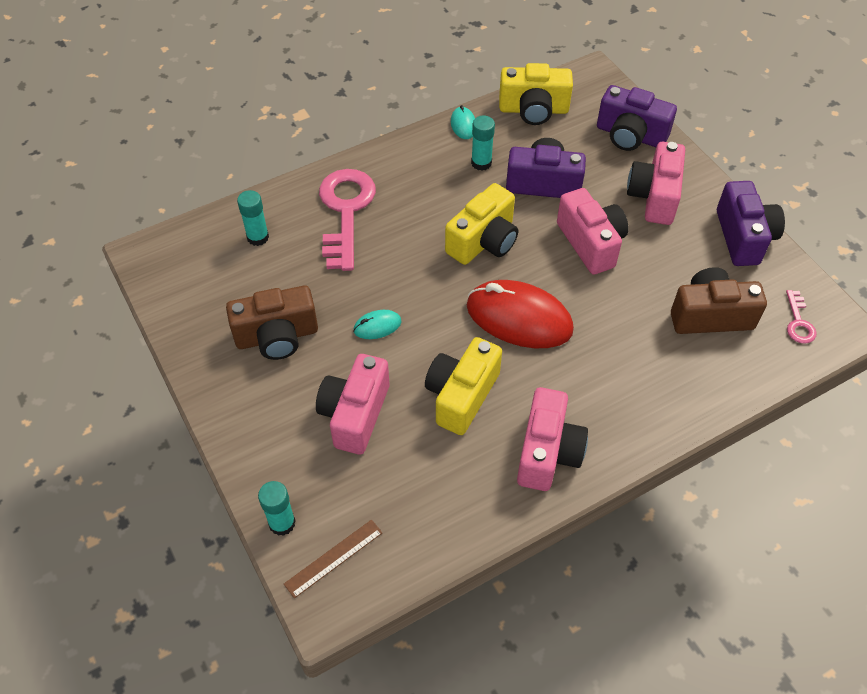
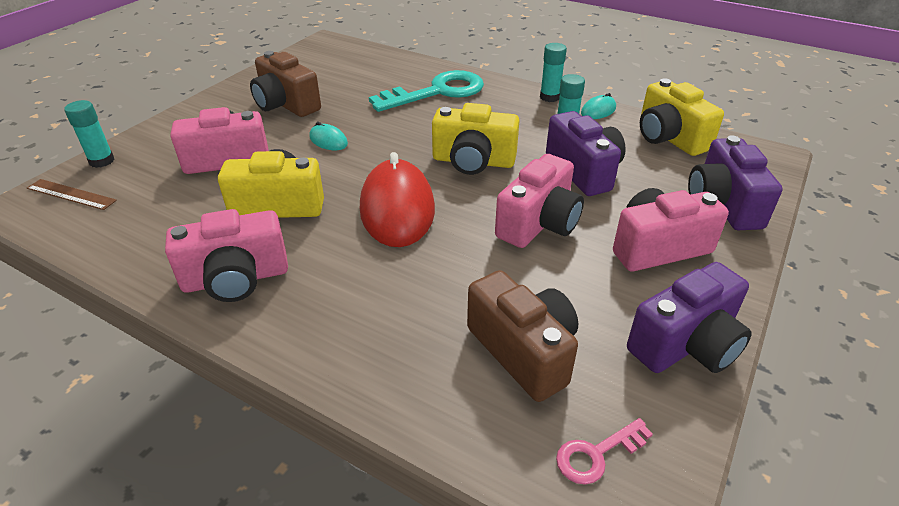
camera: 60 degrees right, 15 degrees down
turquoise glue stick [237,190,269,246] -> turquoise glue stick moved to [540,43,567,102]
pink key [319,169,376,271] -> turquoise key [369,70,484,112]

